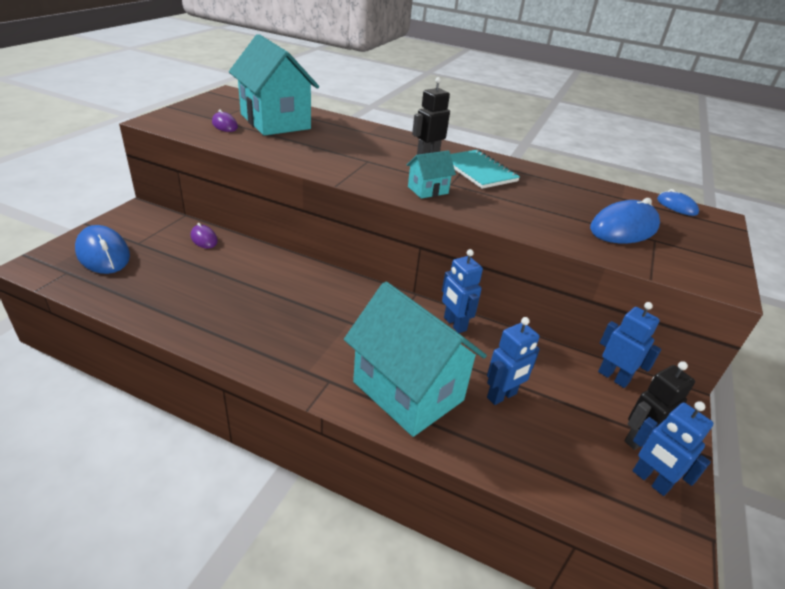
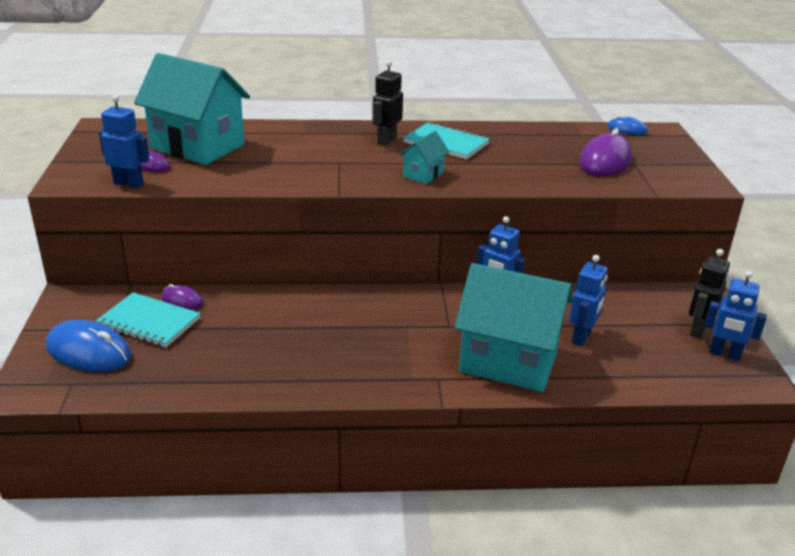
camera: 25 degrees left, 5 degrees down
blue mouse [590,198,660,243] -> purple mouse [579,128,632,176]
blue robot [598,302,661,388] -> blue robot moved to [99,95,150,188]
none -> turquoise notebook [96,292,201,348]

